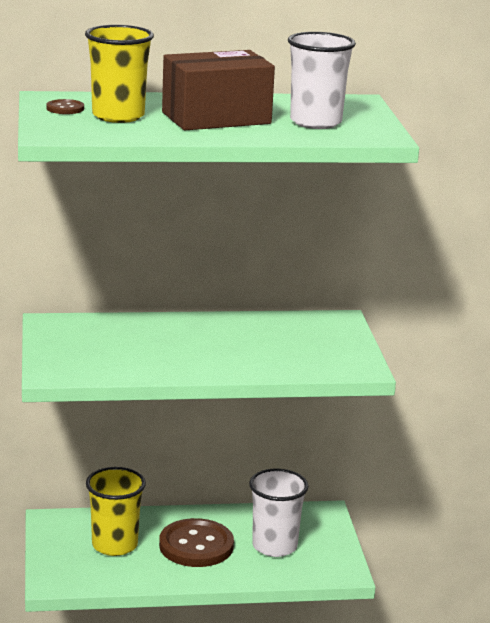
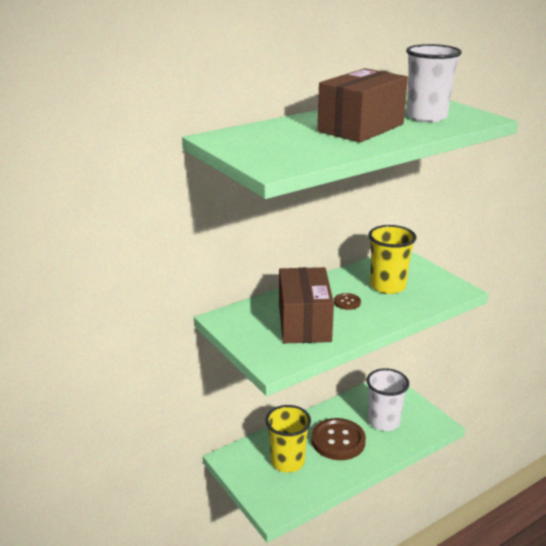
camera: 25 degrees left, 5 degrees up
brown button [47,99,84,114] -> brown button moved to [334,293,361,310]
yellow cup [85,25,154,123] -> yellow cup moved to [369,225,416,294]
none -> brown box [279,267,334,343]

